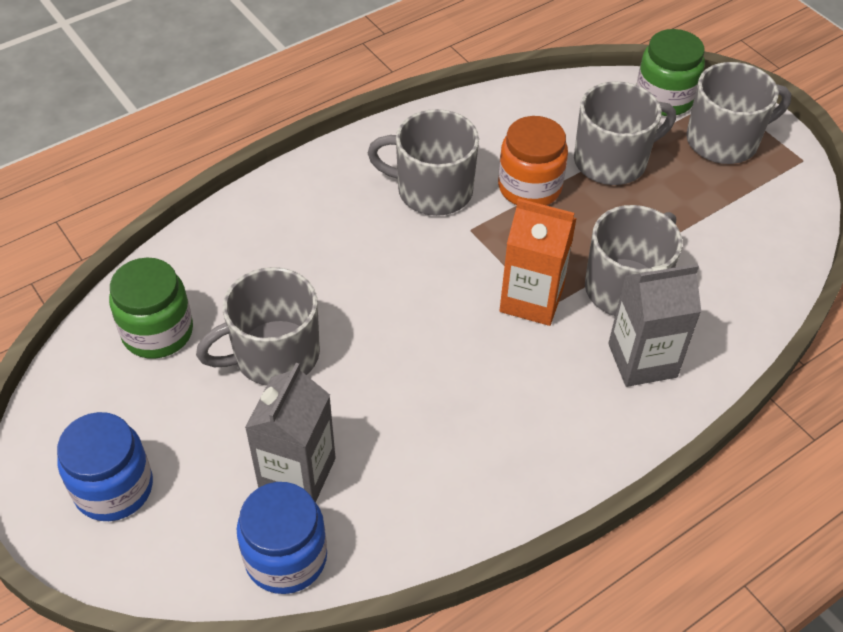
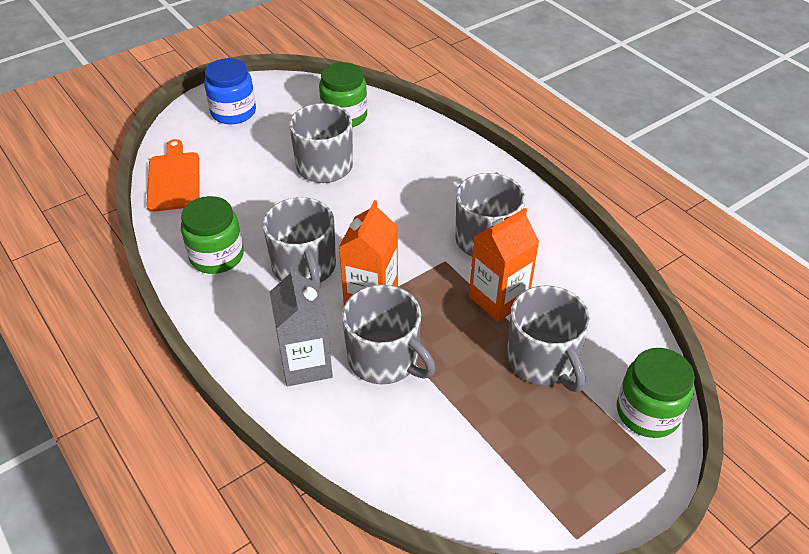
camera: 90 degrees right, 5 degrees down
blue jar [237,482,327,594] -> orange cutting board [147,139,199,212]
grey carton [245,363,336,502] -> none
orange jar [498,116,568,206] -> orange carton [469,208,539,322]
grey mug [686,62,791,164] -> grey mug moved to [263,197,336,288]
none -> green jar [181,196,244,274]

